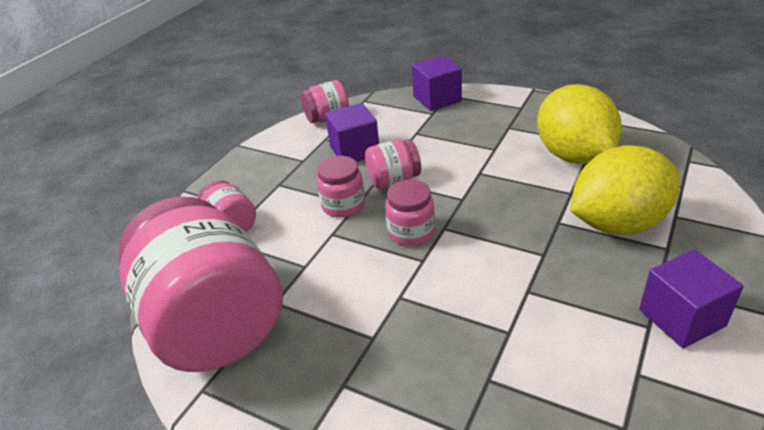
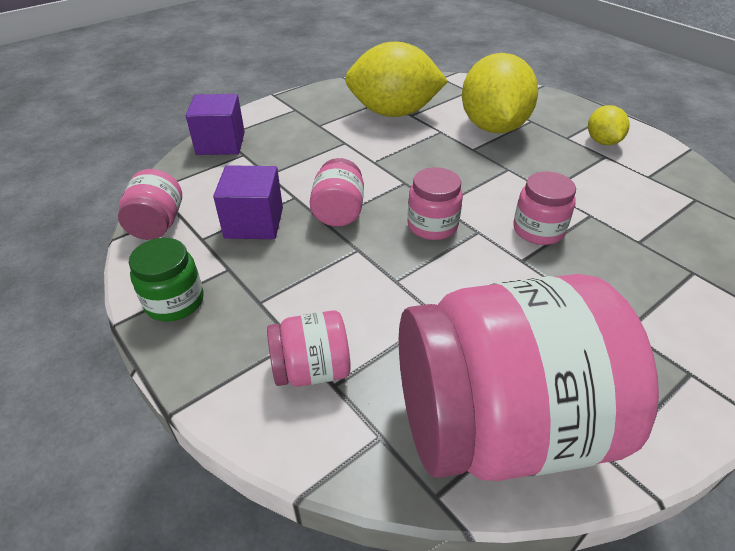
camera: 70 degrees left, 5 degrees up
pink jar [317,156,365,218] -> pink jar moved to [513,171,576,245]
purple cube [639,250,743,348] -> yellow lemon [588,105,630,145]
none -> green jar [129,238,204,322]

